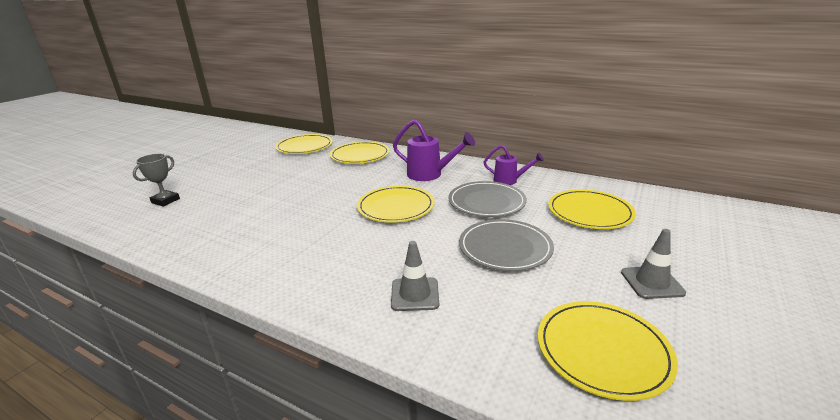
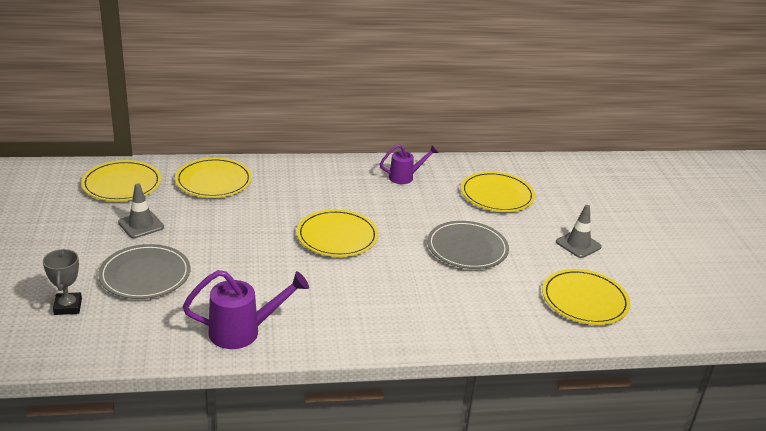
camera: 40 degrees left, 5 degrees up
grey traffic cone [391,241,439,311] -> grey traffic cone moved to [118,183,164,238]
purple watering can [393,120,475,181] -> purple watering can moved to [183,270,309,349]
grey plate [448,181,527,217] -> grey plate moved to [98,244,190,299]

